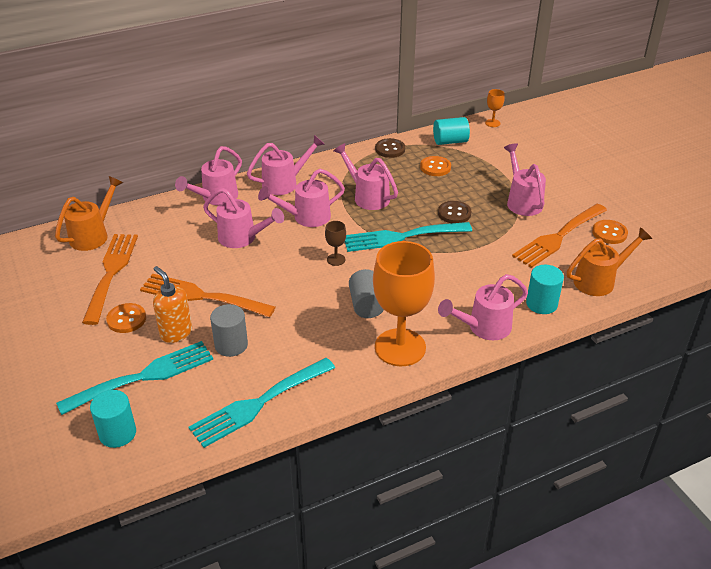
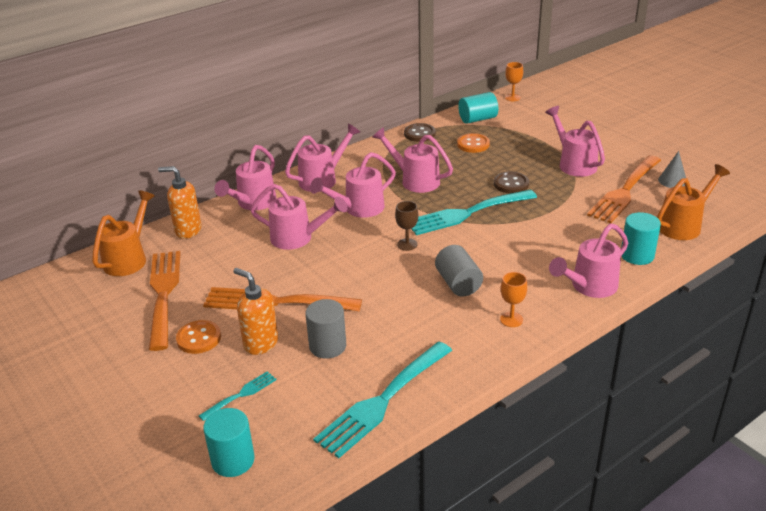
camera: 10 degrees left, 5 degrees down
turquoise fork [56,341,213,415] -> turquoise fork [199,371,277,421], size x0.48
orange goblet [373,241,435,366] -> orange goblet [500,272,527,327], size x0.41
orange button [592,220,628,244] -> grey cone [658,151,686,188]
none -> orange soap dispenser [158,166,202,239]

